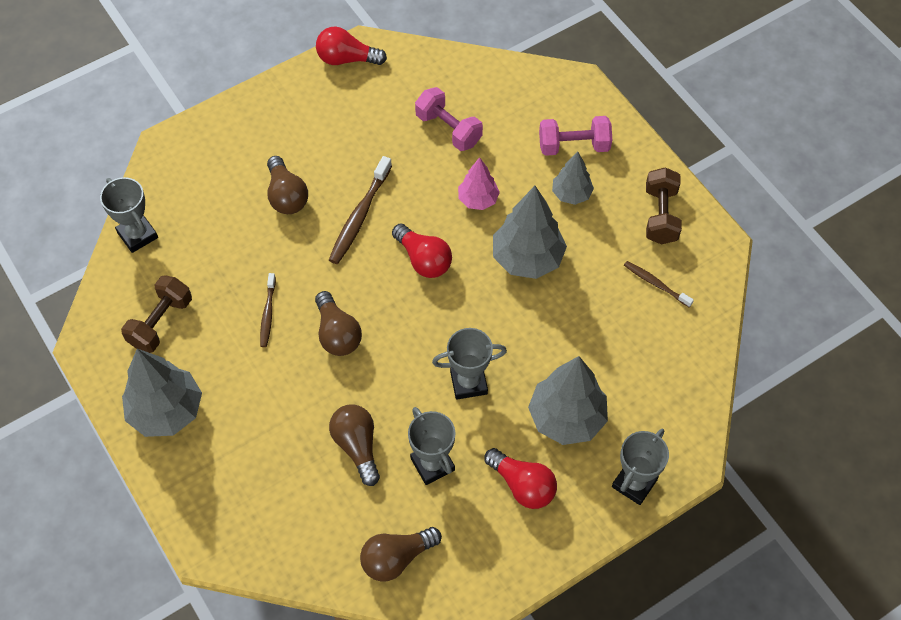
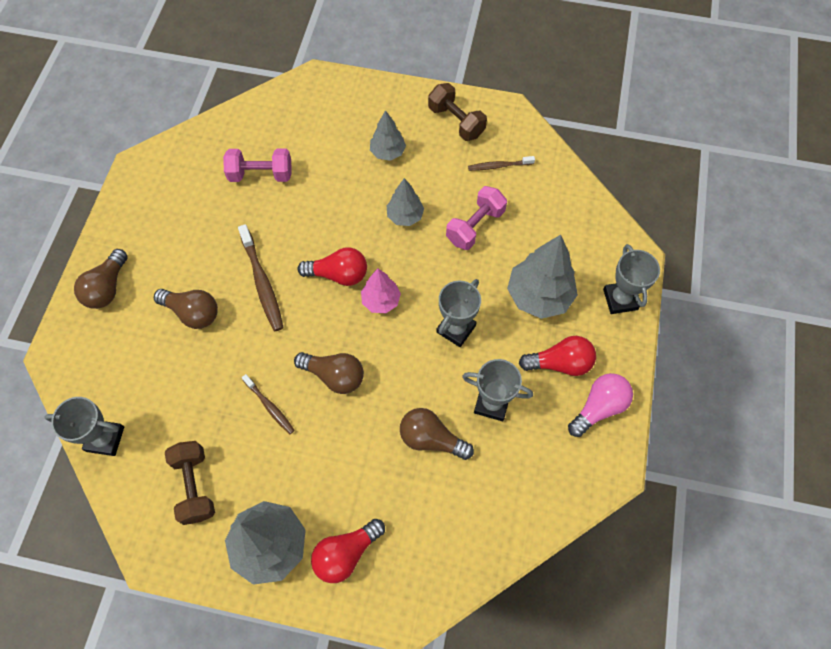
camera: 45 degrees left, 5 degrees up
red light bulb [316,27,387,65] -> red light bulb moved to [311,519,385,583]
brown light bulb [360,527,442,582] -> brown light bulb moved to [74,249,128,309]
pink tree [458,157,500,210] -> pink tree moved to [361,269,401,313]
grey tree [493,186,567,279] -> grey tree [387,178,424,226], size x0.58
pink dumbbell [539,116,612,156] -> pink dumbbell moved to [446,186,507,250]
none -> pink light bulb [568,373,633,437]

